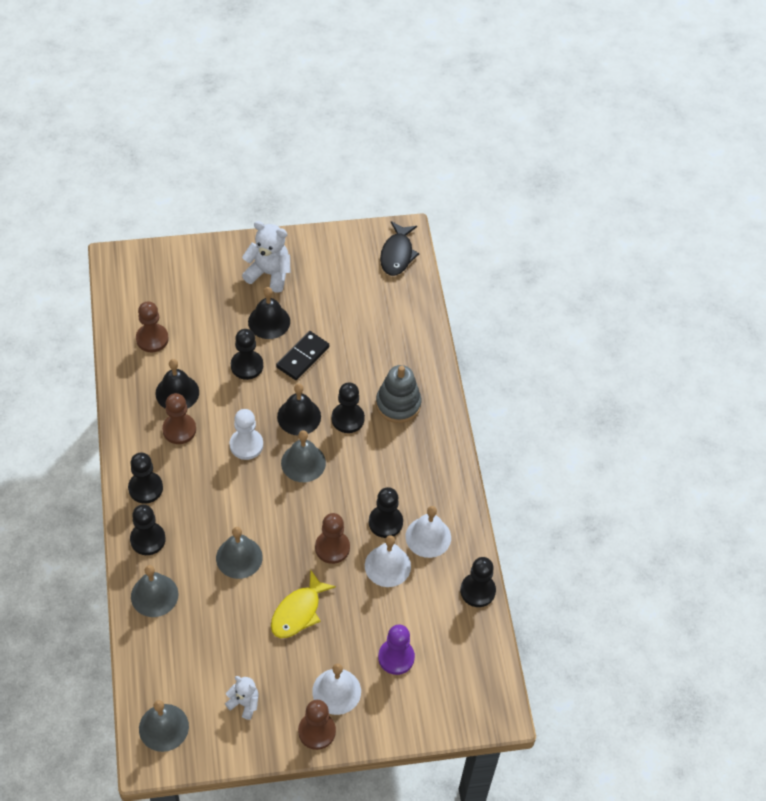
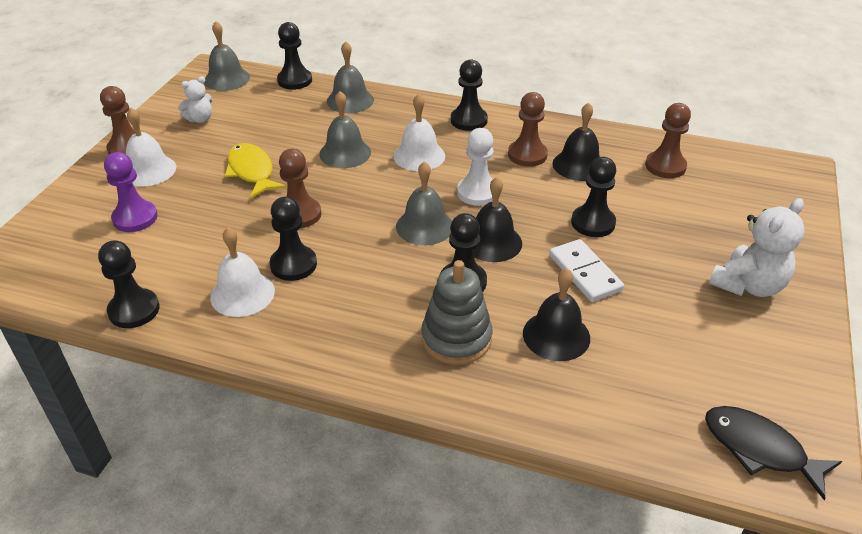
camera: 120 degrees right, 15 degrees down
black pawn [130,504,166,555] -> black pawn moved to [277,22,312,90]
black bell [248,287,290,339] -> black bell moved to [523,268,590,361]
black domino [276,331,329,380] -> white domino [549,239,624,302]
white bell [365,535,411,587] -> white bell moved to [394,94,445,171]

